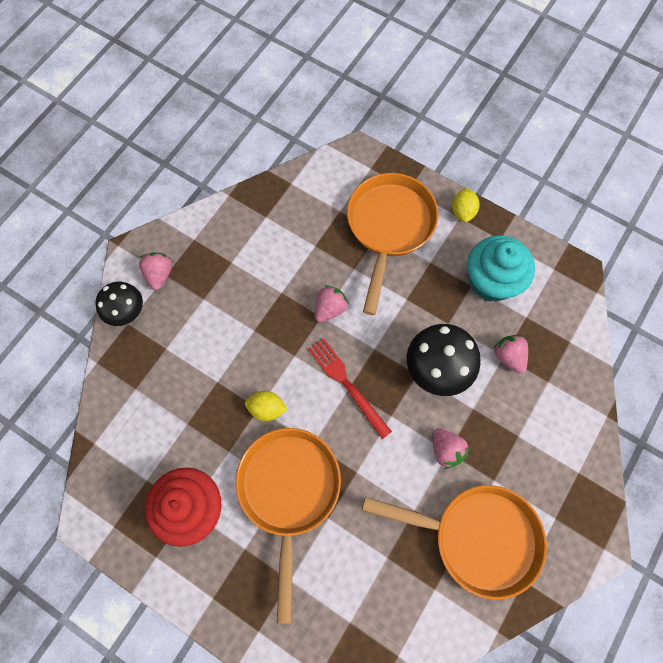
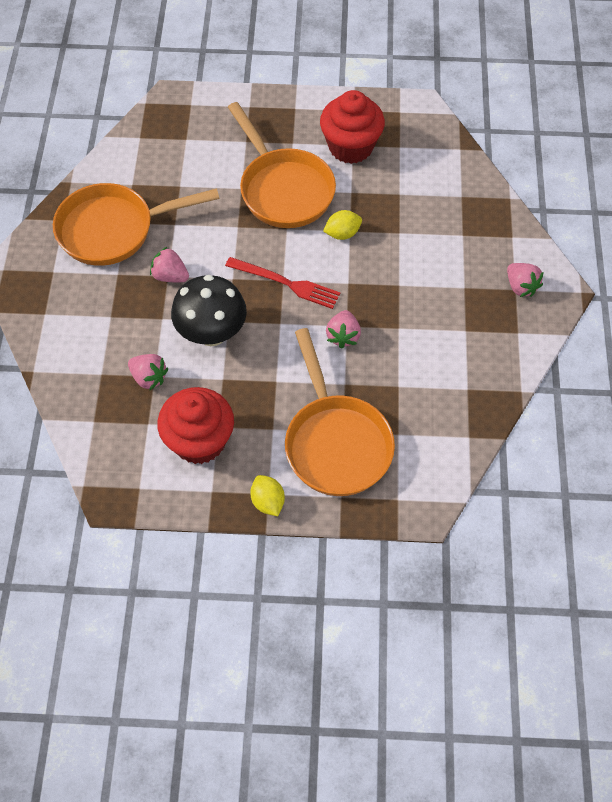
camera: 150 degrees right, 10 degrees down
black mushroom [95,282,143,326] -> none
turquoise cupcake [467,235,535,302] -> red cupcake [157,387,234,464]

